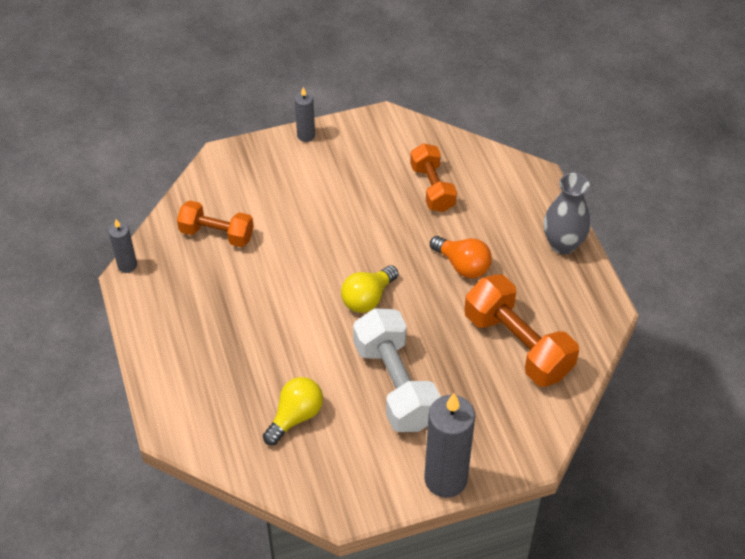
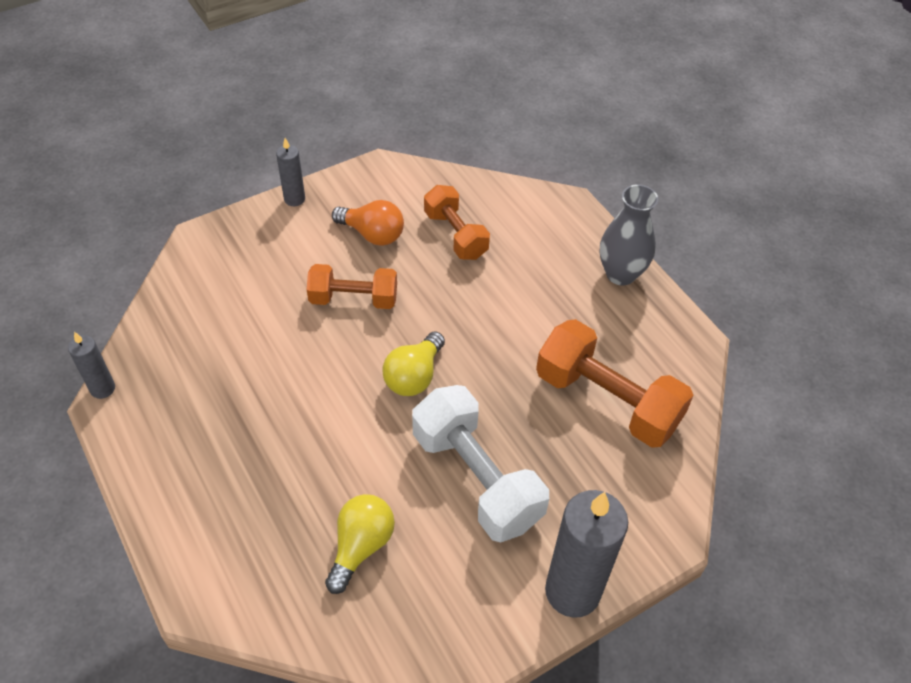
camera: 15 degrees left, 0 degrees up
orange dumbbell [177,201,254,247] -> orange dumbbell moved to [307,264,397,309]
orange light bulb [430,236,492,278] -> orange light bulb moved to [332,200,404,246]

